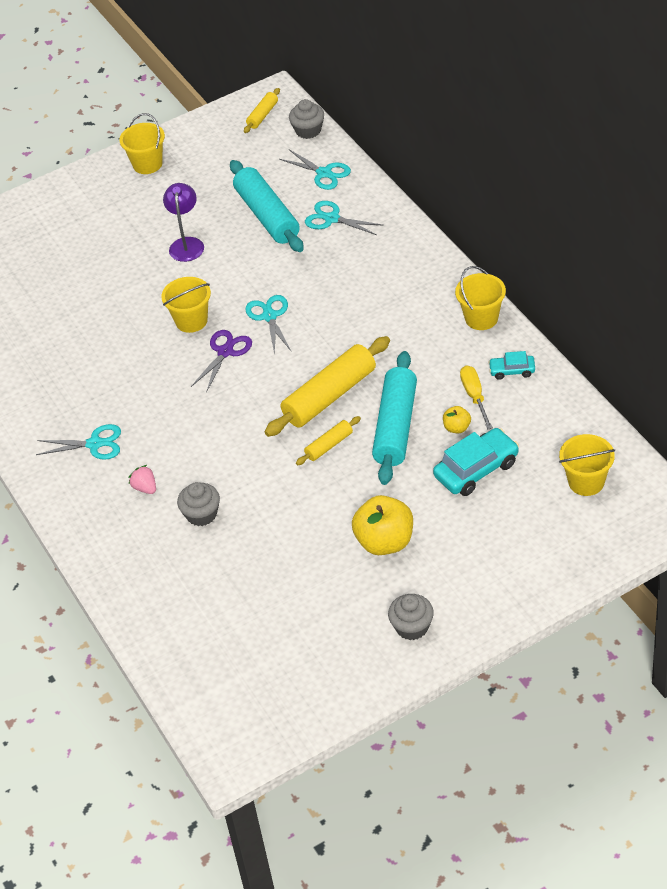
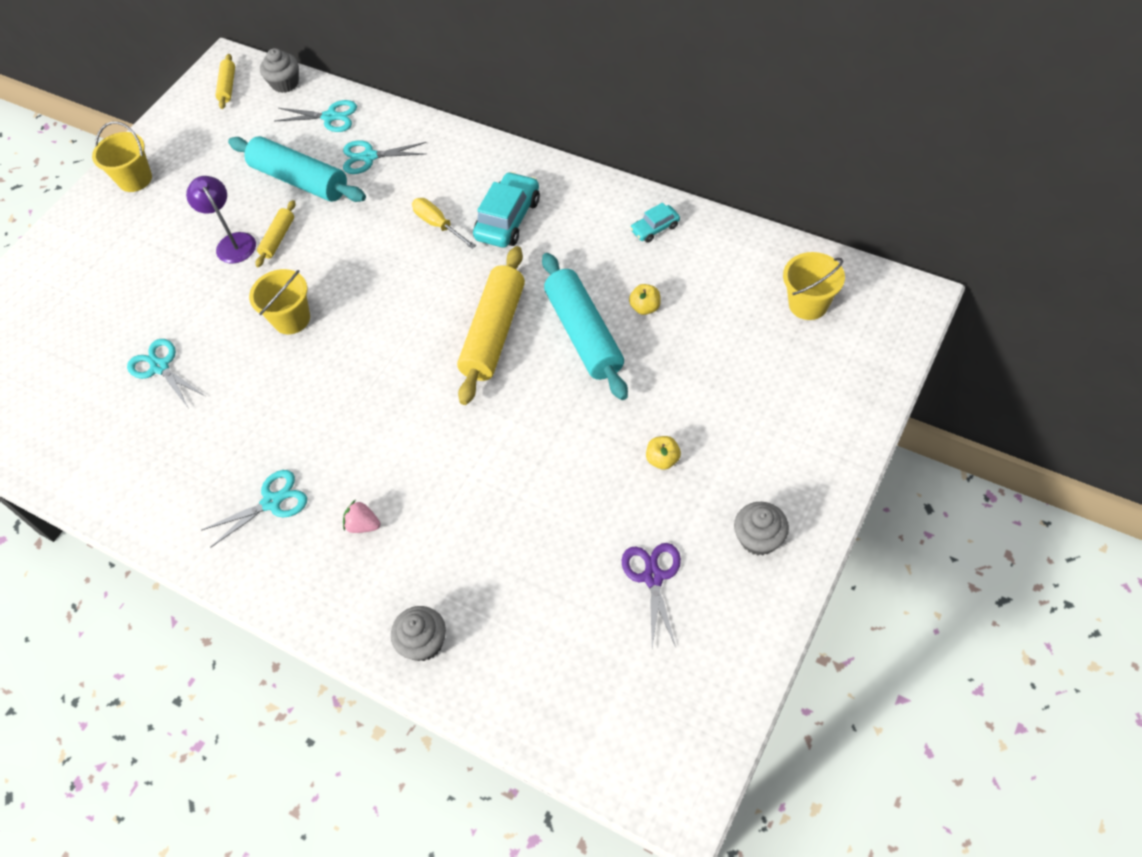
camera: 30 degrees left, 10 degrees up
grey cupcake [177,482,220,526] -> grey cupcake moved to [391,606,446,661]
purple scissors [191,330,252,393] -> purple scissors moved to [622,543,681,648]
turquoise scissors [245,295,291,355] -> turquoise scissors moved to [127,339,205,407]
yellow rolling pin [296,416,361,465] -> yellow rolling pin moved to [255,200,295,267]
yellow apple [352,495,413,555] -> yellow apple [646,436,681,470], size x0.49
turquoise car [433,428,519,496] -> turquoise car moved to [473,172,540,248]
yellow bucket [455,266,506,330] -> none
yellow screwdriver [460,366,493,430] -> yellow screwdriver moved to [412,198,476,249]

